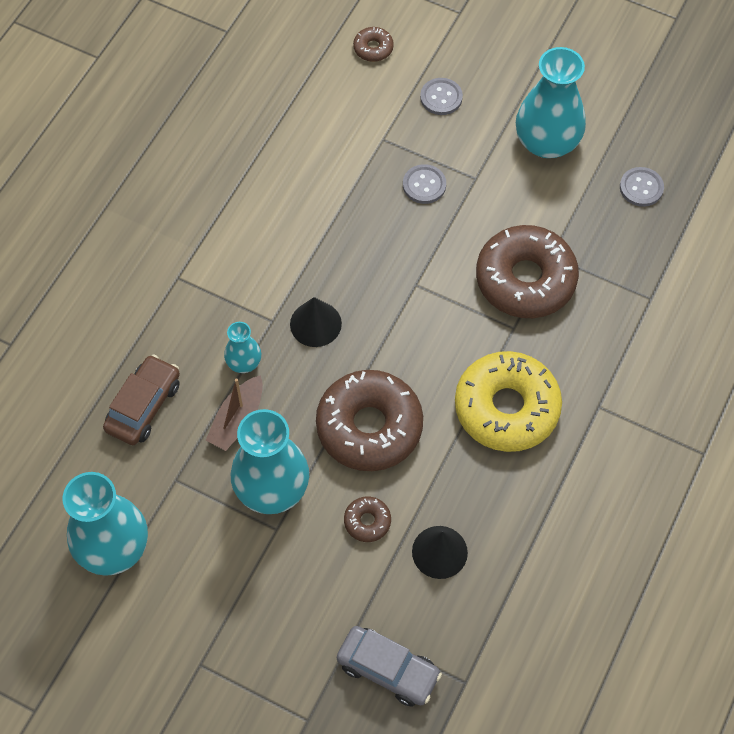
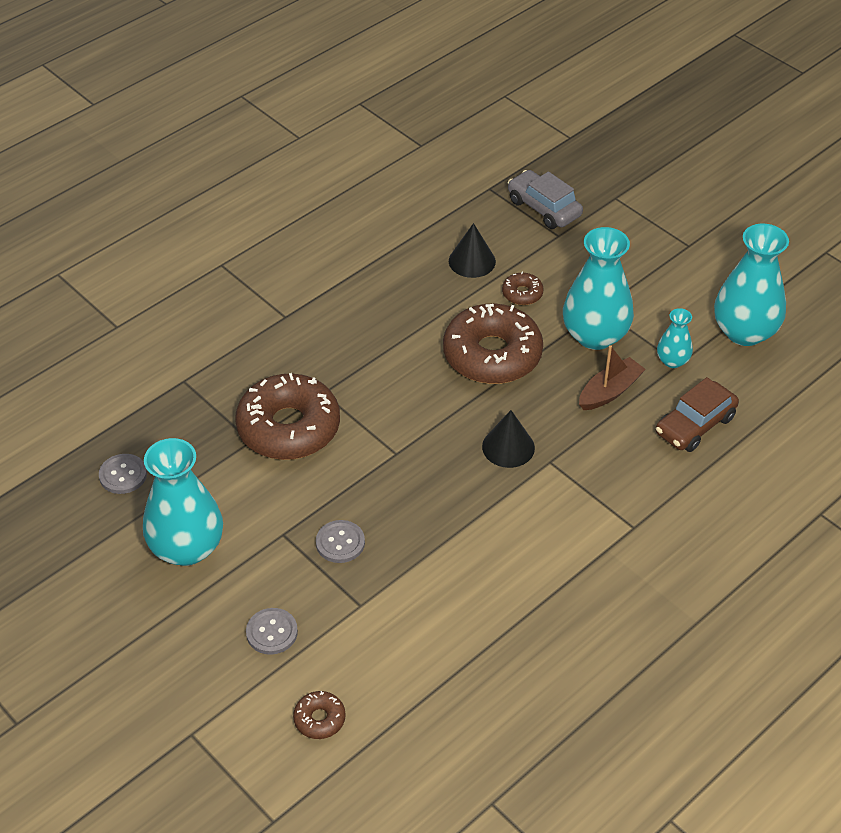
camera: 160 degrees left, 15 degrees down
turquoise vase [224,322,261,373] -> turquoise vase moved to [657,308,693,368]
yellow donut [455,351,562,452] -> none

